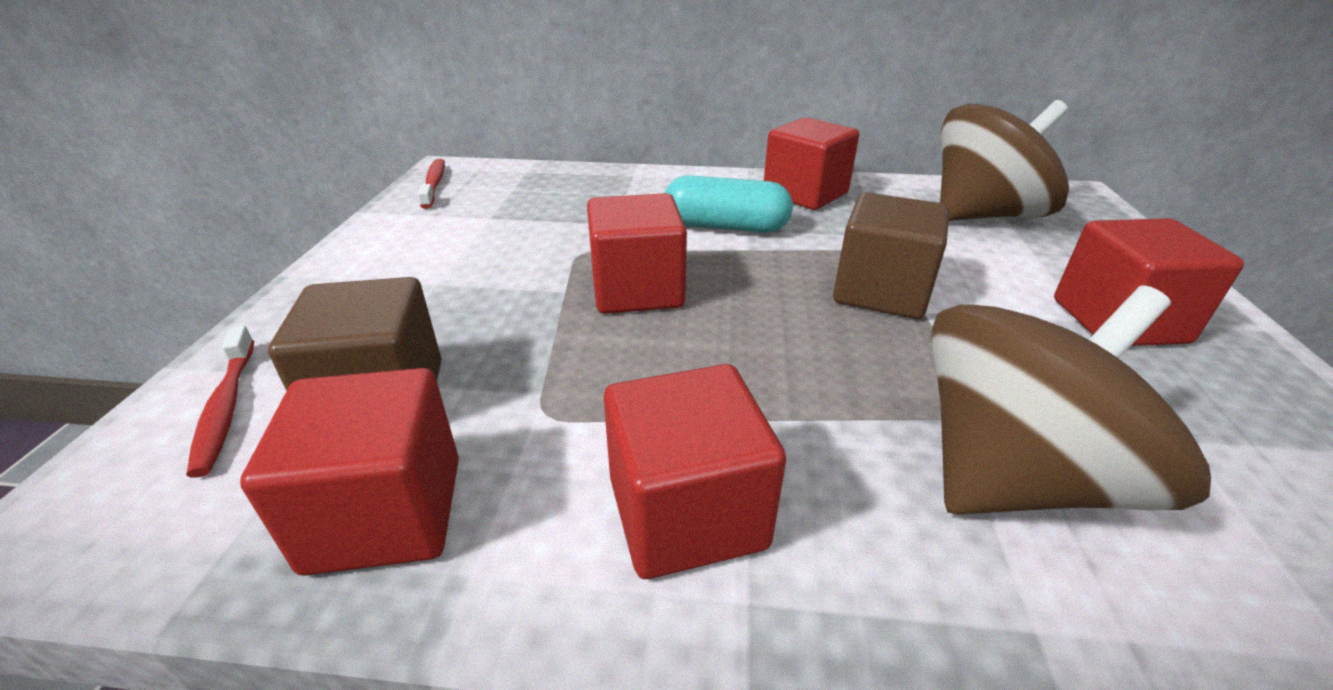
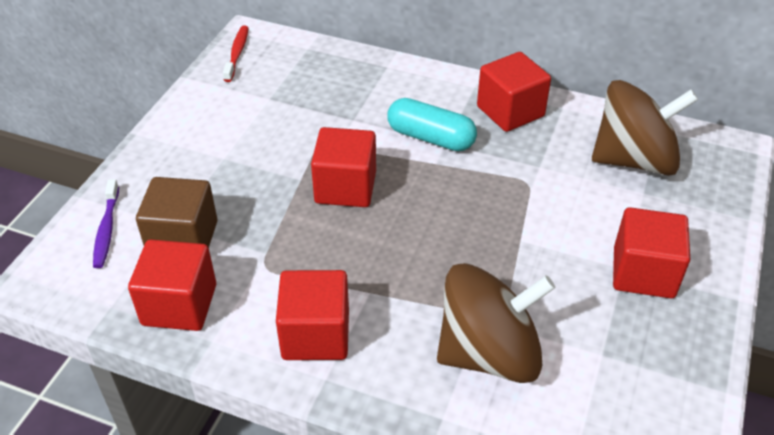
camera: 15 degrees right, 10 degrees up
red toothbrush [186,326,254,478] -> purple toothbrush [93,179,119,268]
brown cube [833,192,949,319] -> none

